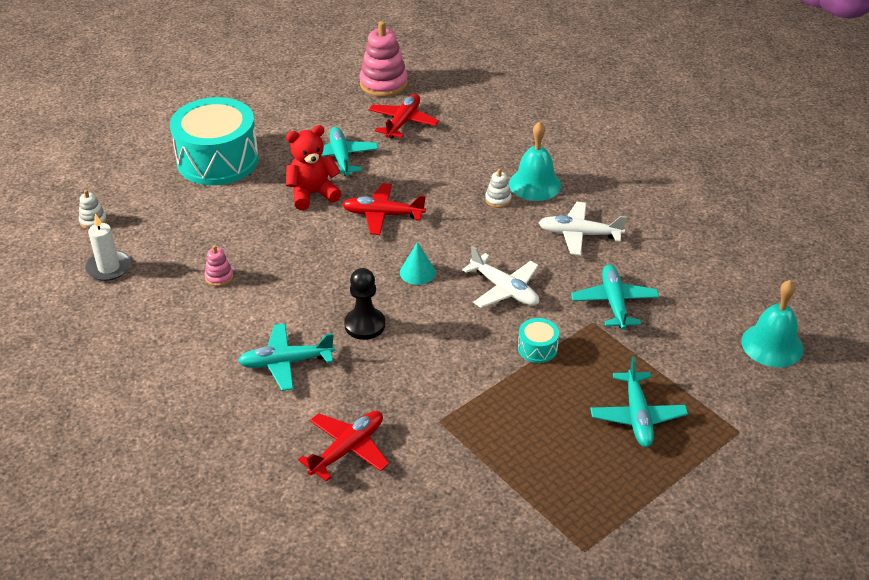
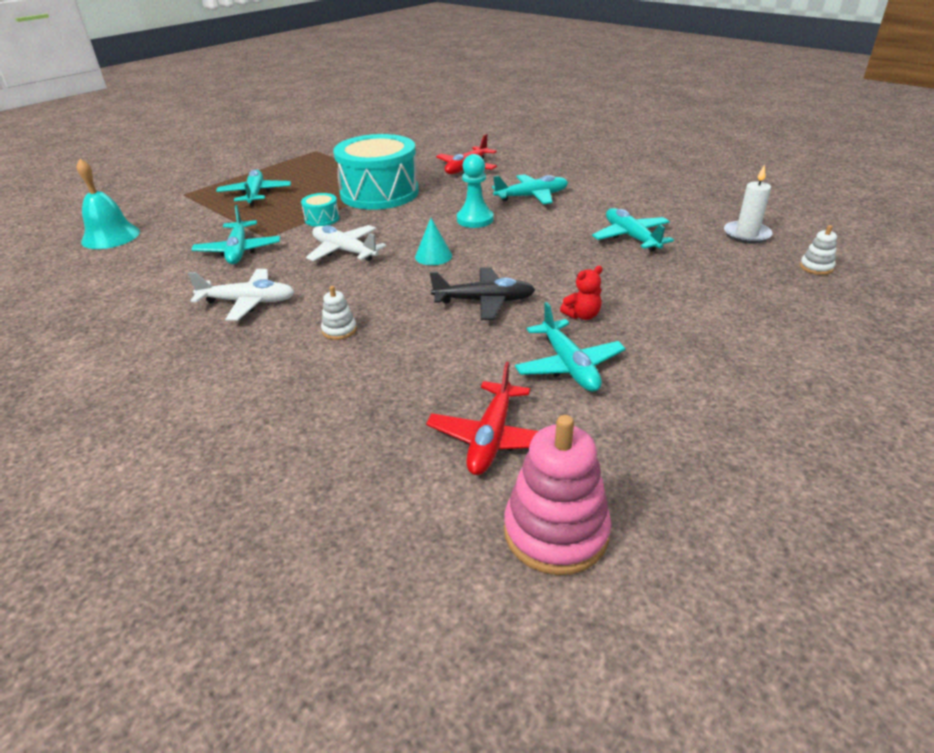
camera: 175 degrees right, 5 degrees down
turquoise drum [170,97,259,185] -> turquoise drum moved to [333,134,419,210]
pink stacking toy [204,245,234,286] -> turquoise plane [592,208,674,252]
red teddy bear [286,125,342,210] -> red teddy bear [560,266,602,320], size x0.57
red plane [342,183,426,235] -> black plane [430,267,535,320]
black pawn [344,268,385,340] -> turquoise pawn [457,154,493,228]
turquoise bell [509,121,561,201] -> none

